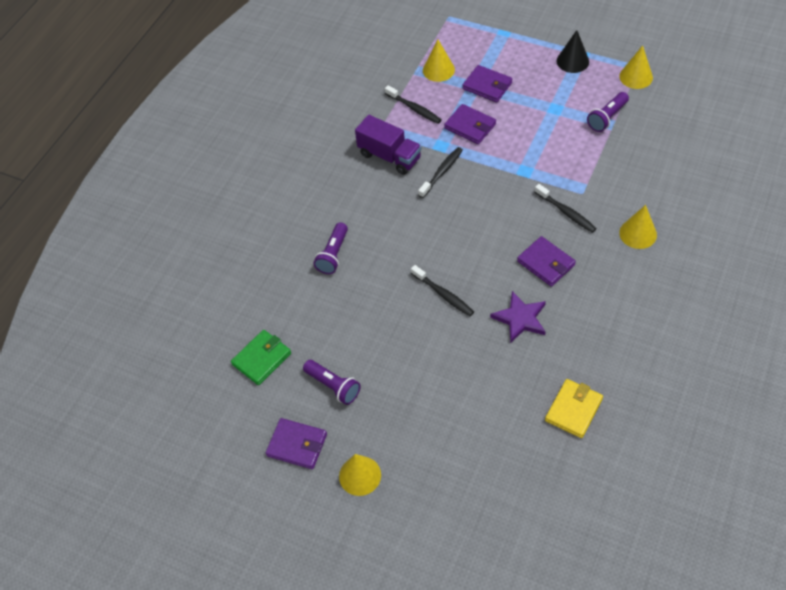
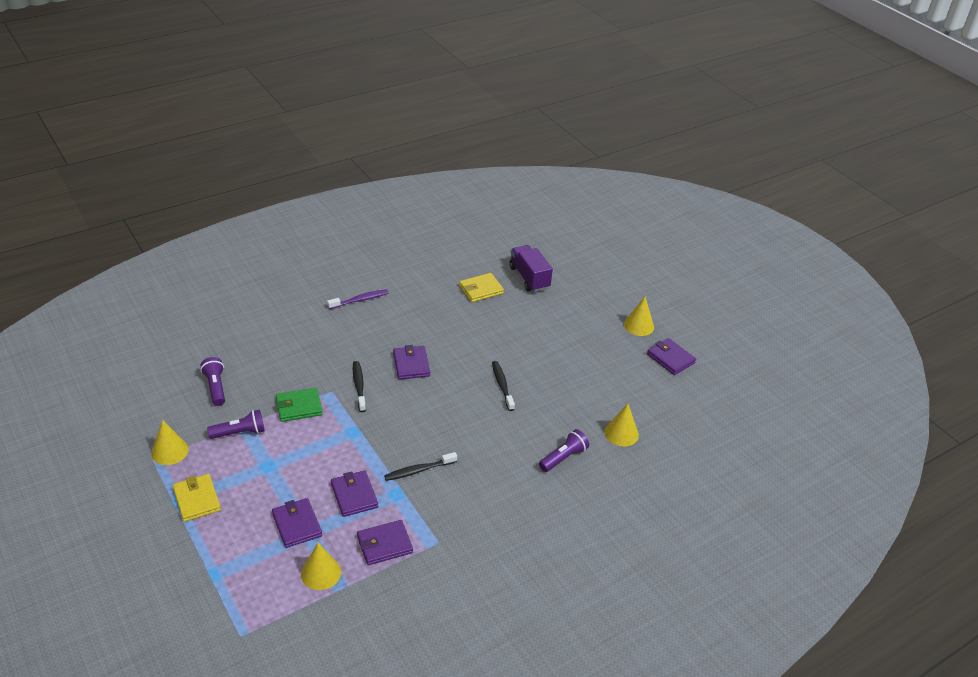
camera: 155 degrees left, 15 degrees down
green wallet [231,330,291,385] -> green wallet moved to [276,388,323,422]
purple flashlight [303,360,361,405] -> purple flashlight moved to [200,357,225,406]
purple truck [355,115,422,175] -> purple truck moved to [509,245,553,292]
black toothbrush [385,85,441,124] -> purple wallet [357,520,413,565]
purple star [490,291,546,343] -> none
black cone [557,30,589,73] -> yellow wallet [173,474,221,522]
yellow cone [619,205,657,249] -> yellow cone moved to [605,404,639,446]
none -> purple toothbrush [327,289,389,309]

